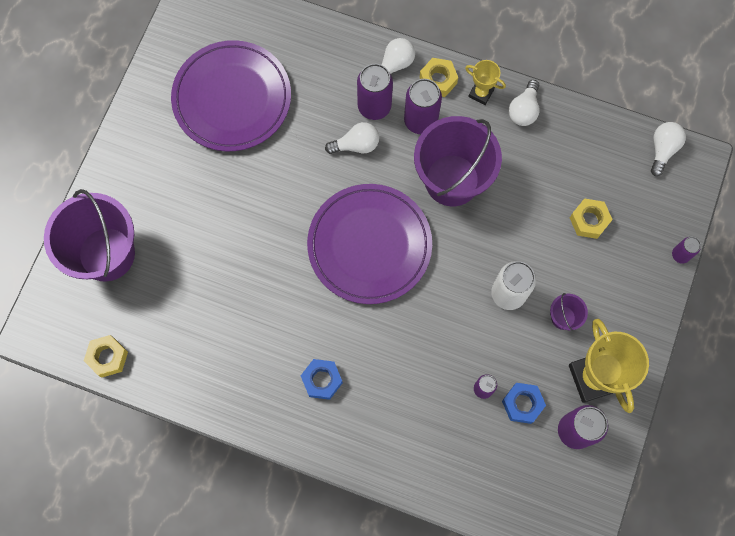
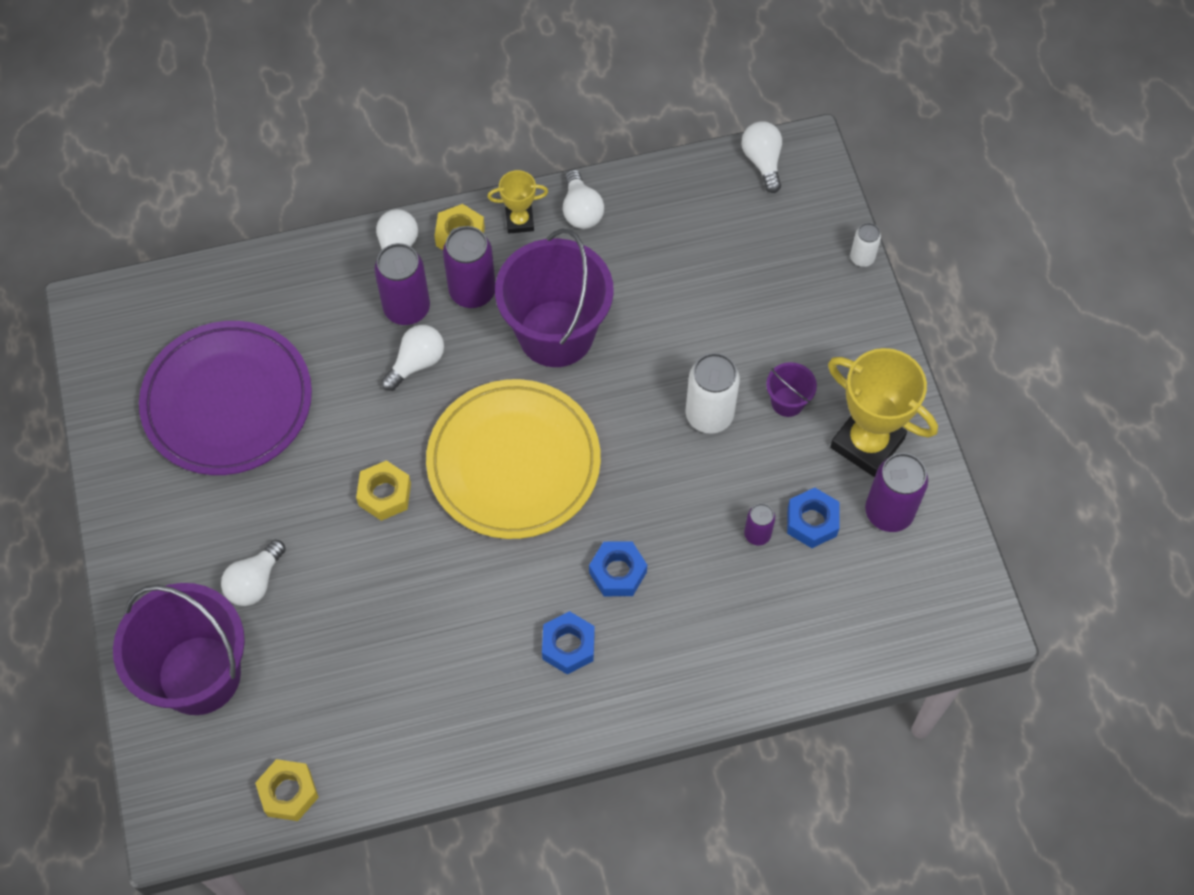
camera: 35 degrees left, 10 degrees down
purple plate [307,184,432,304] -> yellow plate [426,379,601,539]
yellow nut [570,198,613,239] -> yellow nut moved to [356,460,411,521]
purple can [672,237,701,263] -> white can [850,223,881,267]
none -> white light bulb [221,540,286,606]
none -> blue nut [589,541,647,596]

